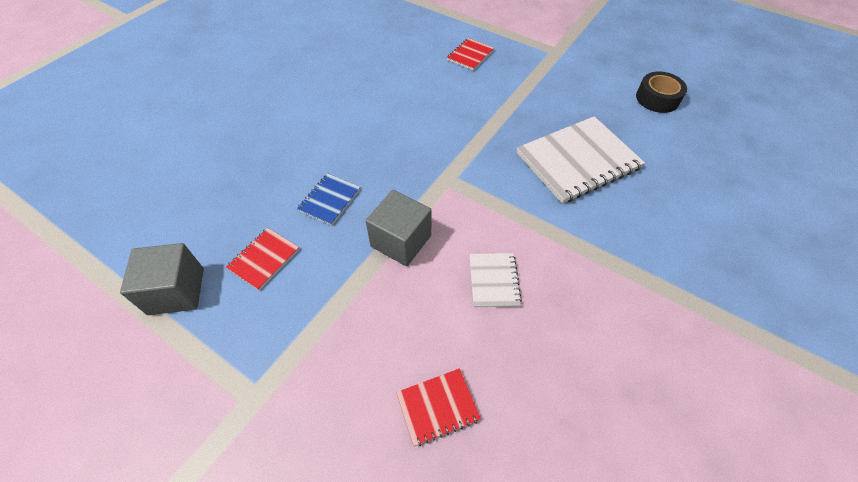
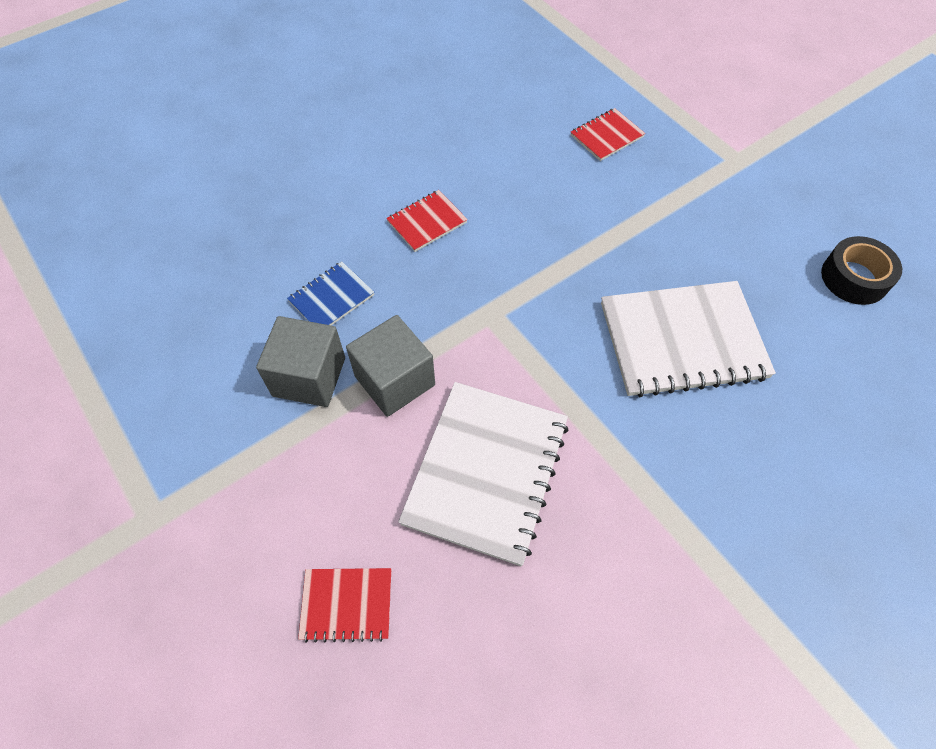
camera: 20 degrees right, 5 degrees up
grey cube [120,243,204,315] -> grey cube moved to [256,316,345,407]
red notebook [226,228,299,290] -> red notebook moved to [386,190,468,252]
white notebook [469,253,522,307] -> white notebook [398,382,569,566], size x2.02

